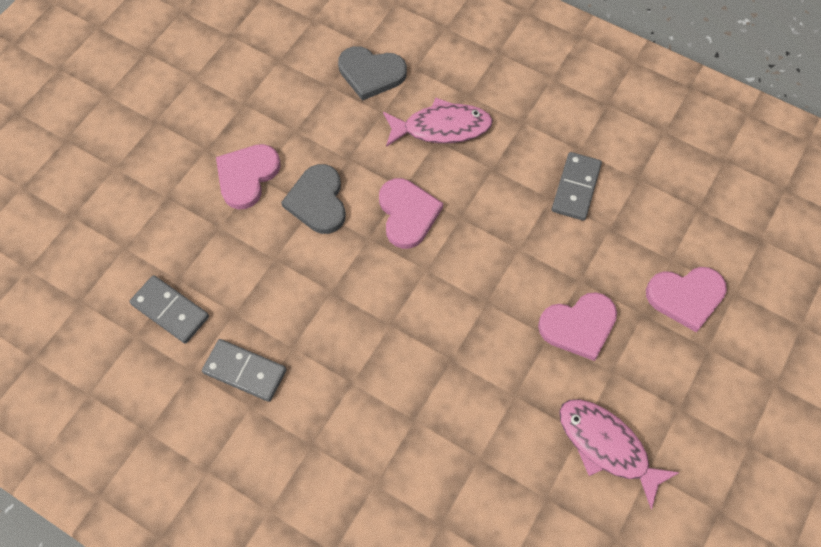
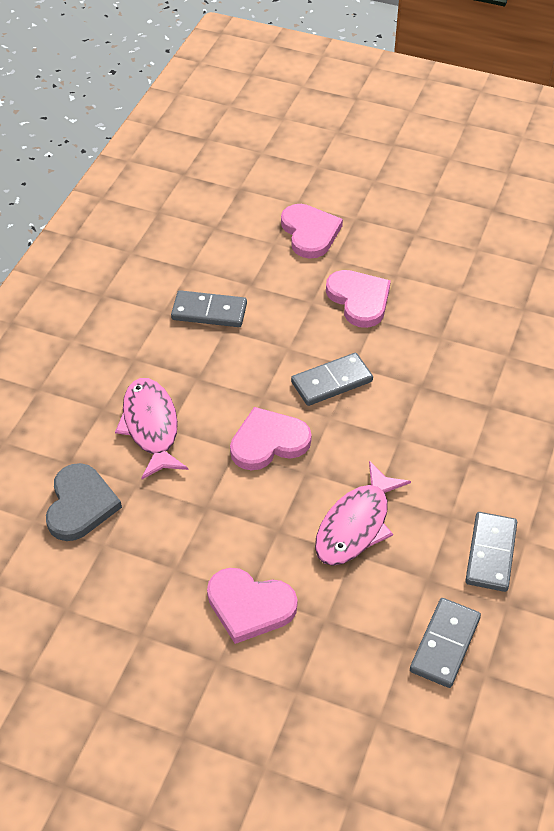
camera: 100 degrees left, 15 degrees down
grey heart [281,164,346,234] -> none
pink fish [559,399,680,509] -> pink fish moved to [315,461,411,566]
none -> grey domino [291,353,373,406]

